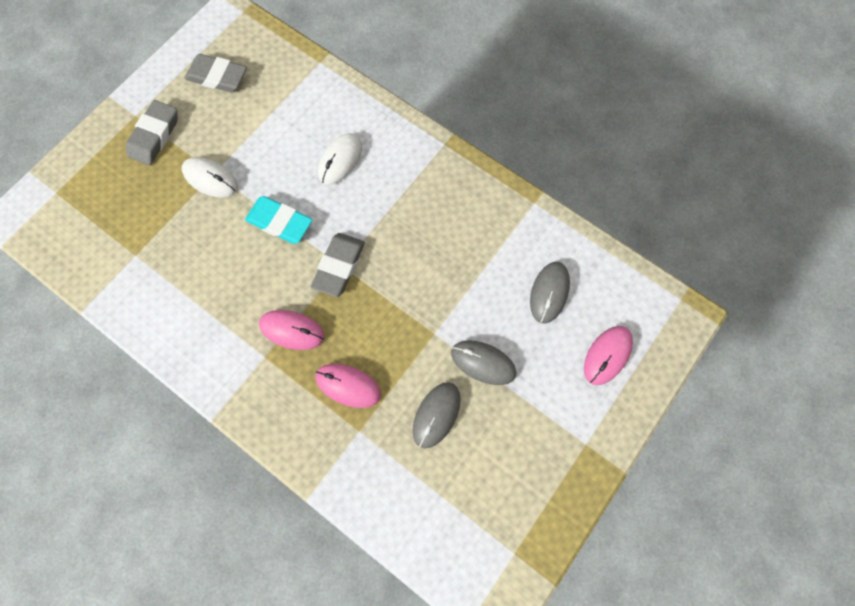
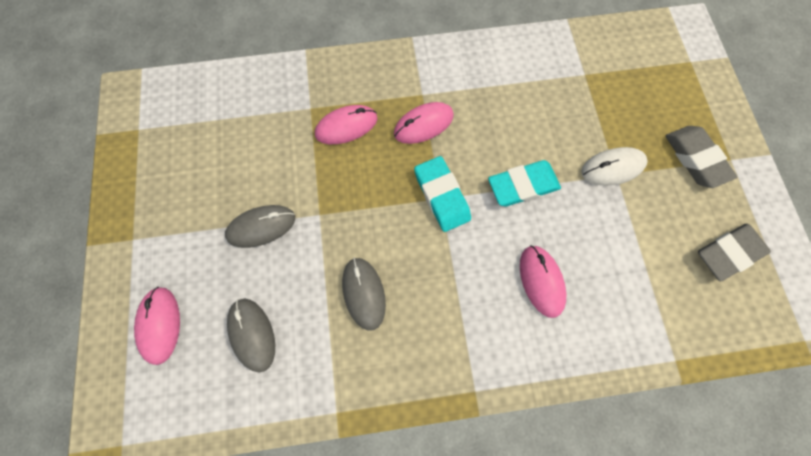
camera: 135 degrees right, 0 degrees up
grey eraser [311,233,365,297] -> turquoise eraser [414,156,471,232]
white mouse [318,133,362,185] -> pink mouse [520,245,566,318]
grey mouse [413,382,461,449] -> grey mouse moved to [342,257,386,331]

